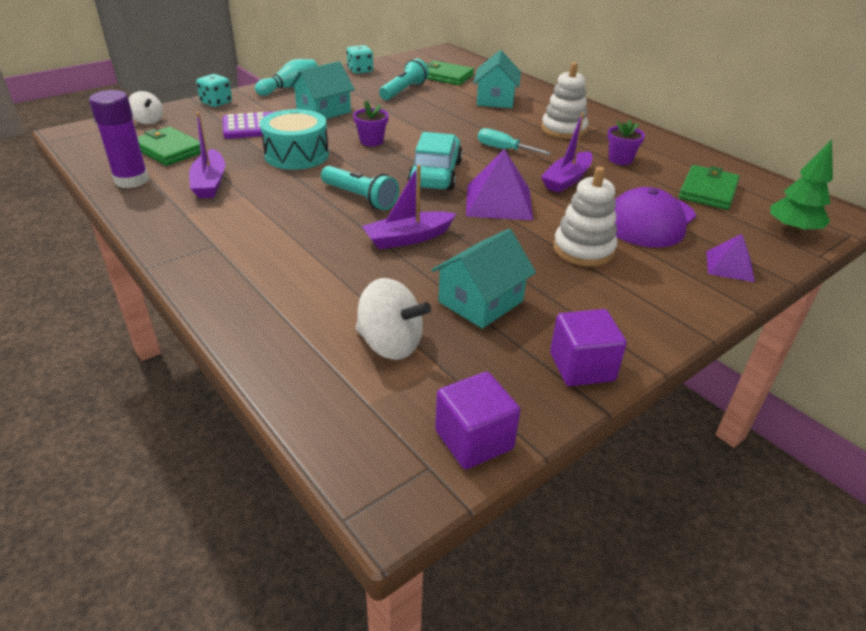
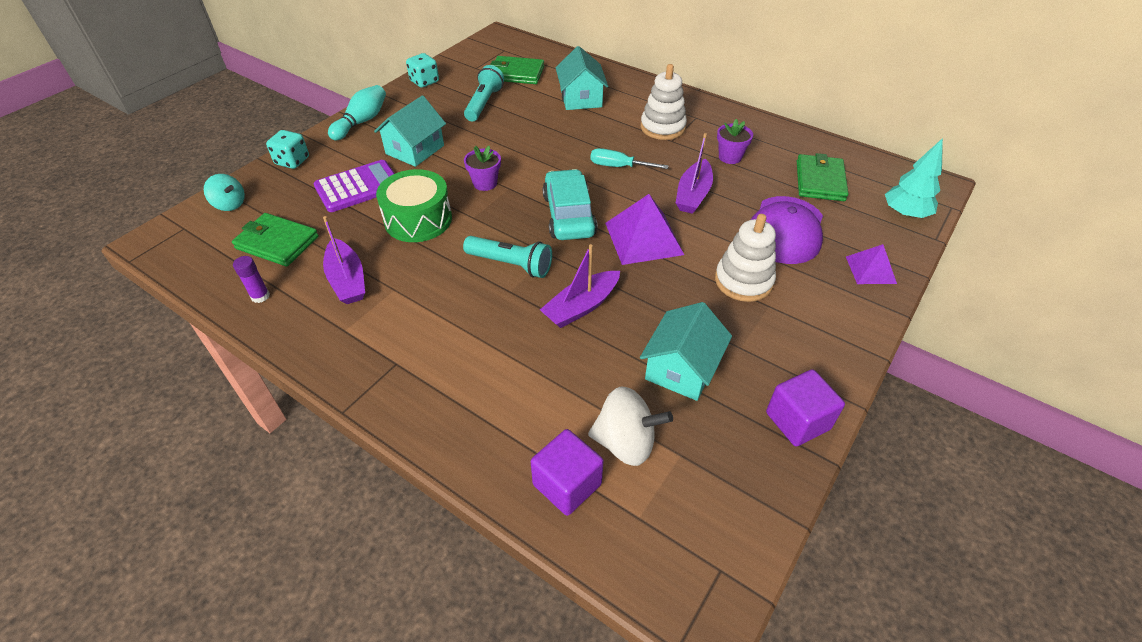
camera: 15 degrees left, 10 degrees up
purple glue stick [89,90,149,188] -> purple glue stick [233,256,270,303], size x0.51
white spinning top [129,91,163,124] -> turquoise spinning top [204,174,245,211]
turquoise drum [260,109,329,170] -> green drum [376,169,452,242]
purple cube [435,372,520,469] -> purple cube moved to [531,429,604,516]
green tree [770,140,833,234] -> turquoise tree [885,138,943,218]

